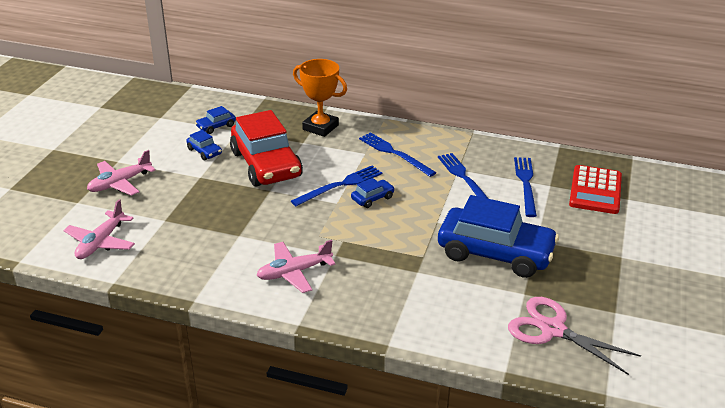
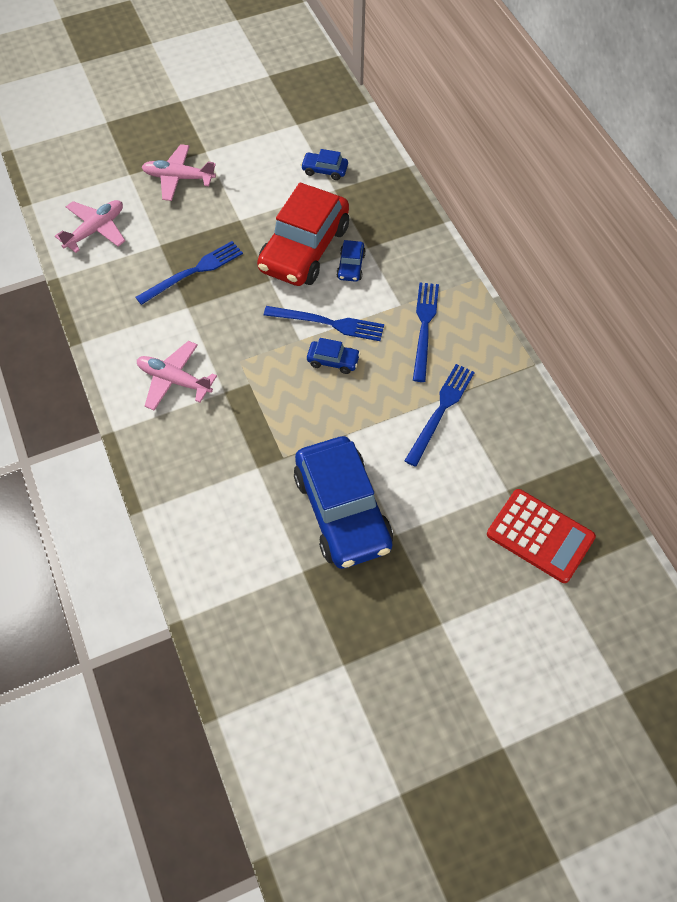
camera: 50 degrees right, 25 degrees up
pink plane [63,199,135,259] -> pink plane turned 150 degrees clockwise [55,200,125,253]
blue car [187,130,222,160] -> blue car moved to [336,240,366,282]
orange trophy [293,59,347,137] -> none
pink scissors [508,297,641,375] -> none
blue fork [514,157,537,217] -> blue fork moved to [135,241,243,305]
red calculator [569,165,622,214] -> red calculator turned 120 degrees counterclockwise [487,489,596,583]

